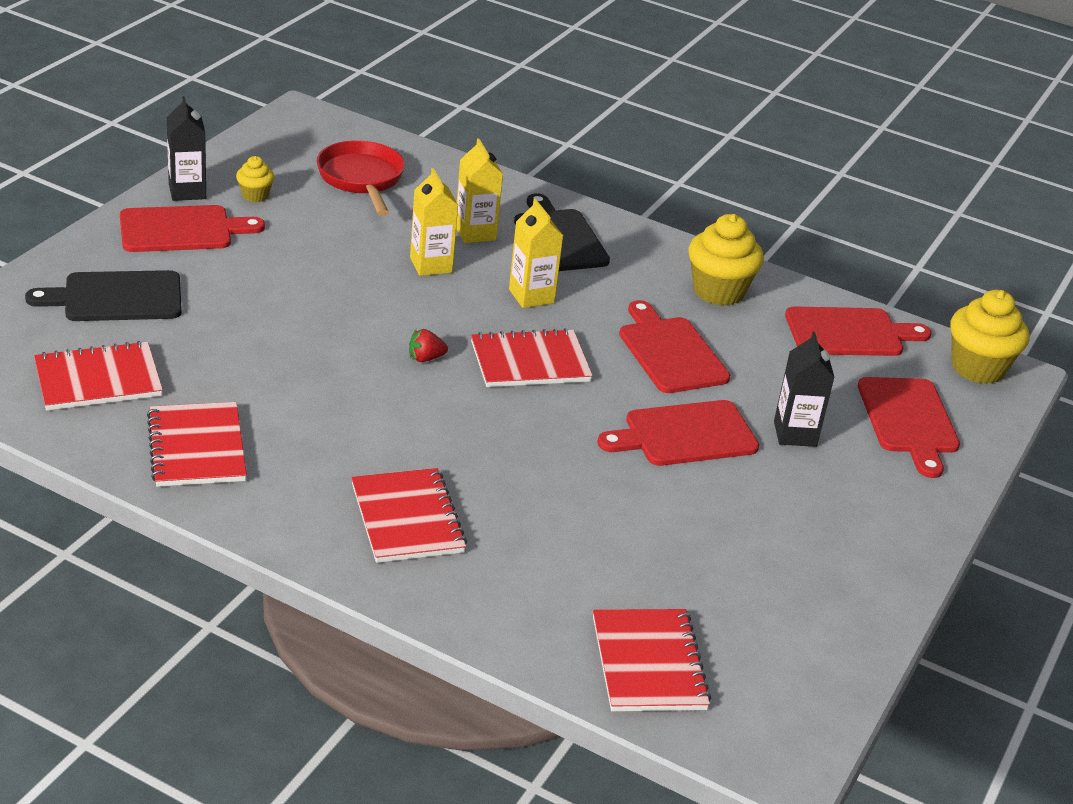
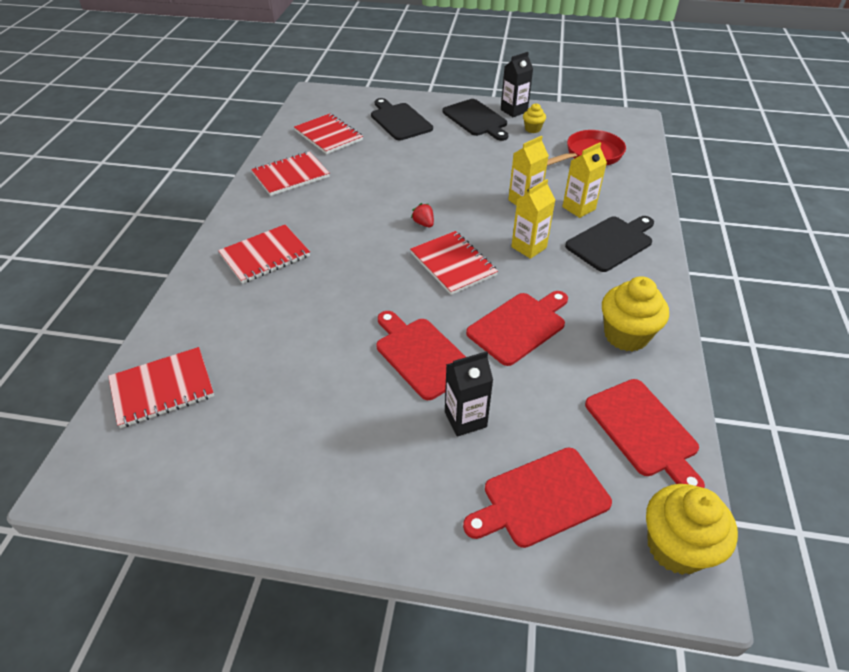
camera: 75 degrees right, 10 degrees up
red cutting board [120,205,265,252] -> black cutting board [443,99,508,141]

